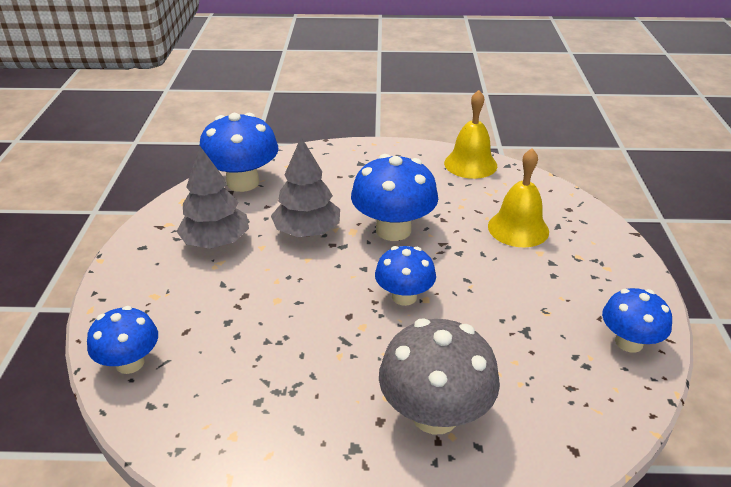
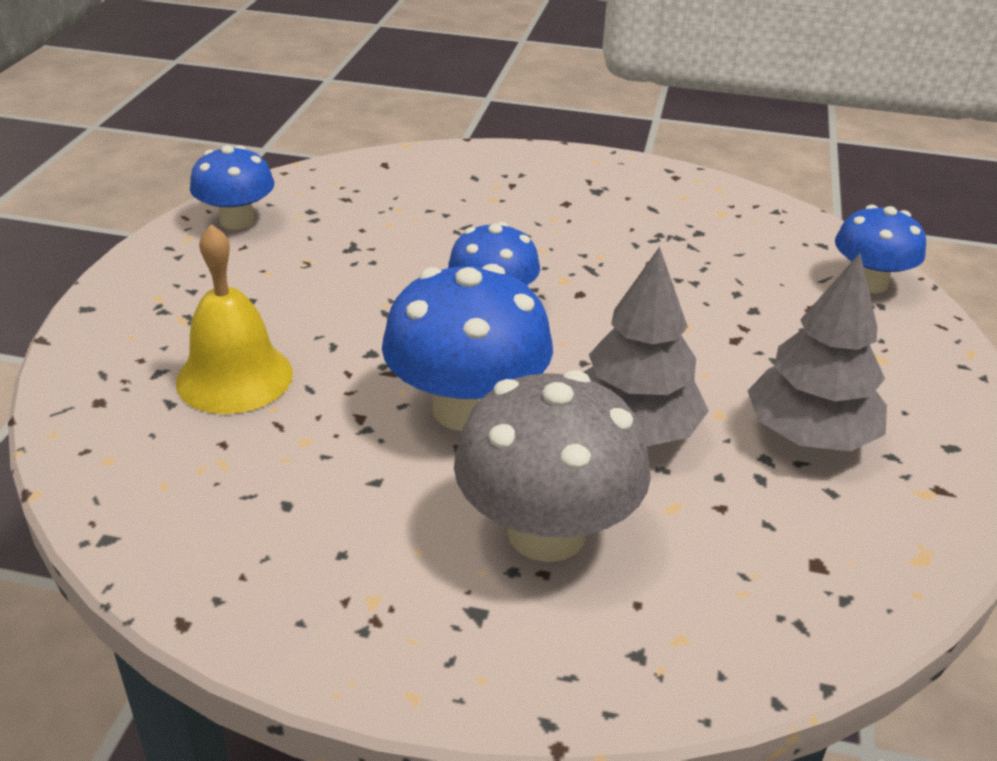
camera: 170 degrees left, 0 degrees up
blue mushroom [200,113,279,192] -> none
grey mushroom [379,318,500,434] -> grey mushroom moved to [454,370,651,562]
yellow bell [444,90,497,179] -> none

